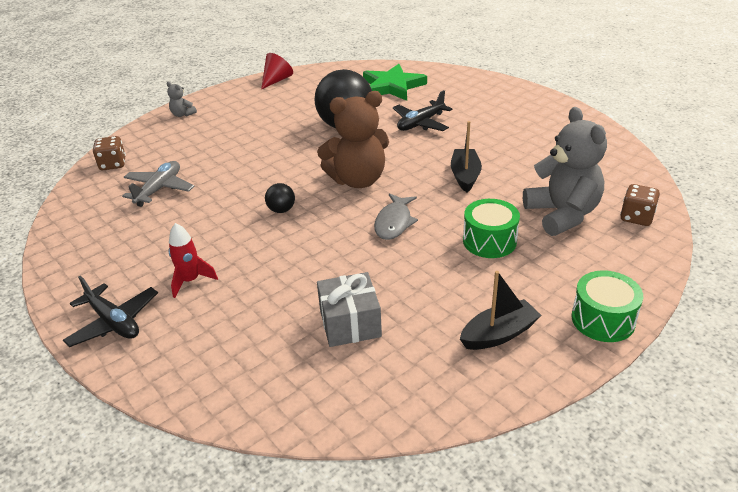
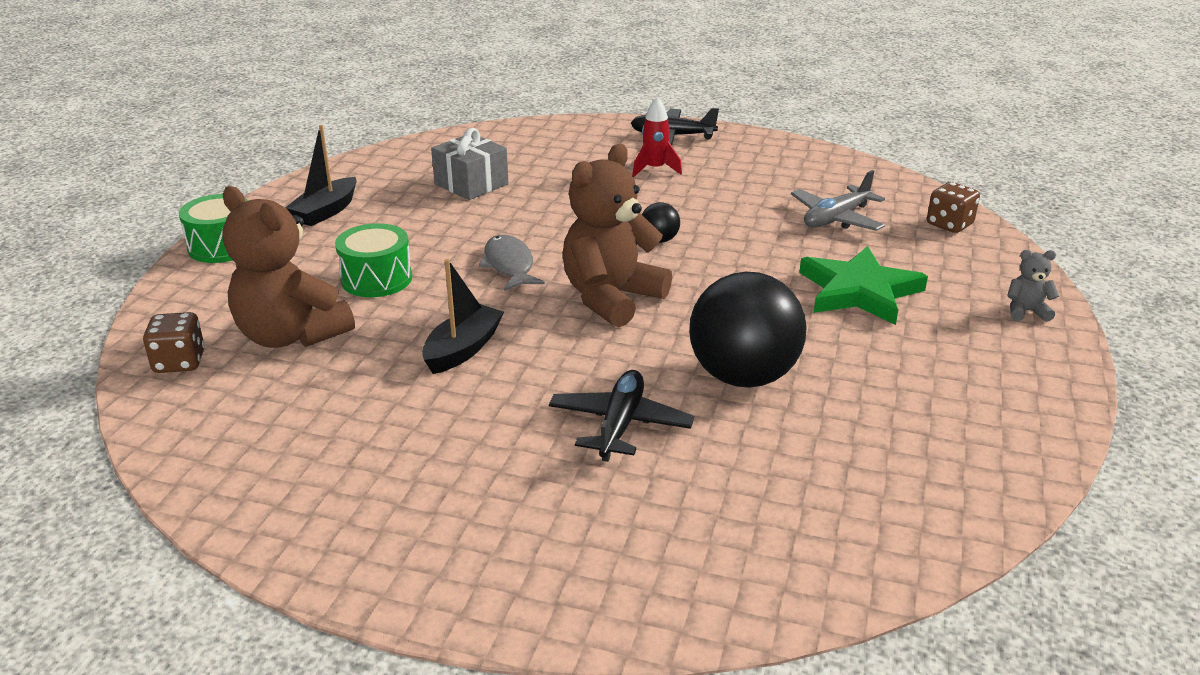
camera: 145 degrees right, 5 degrees down
grey plane [122,161,194,207] -> grey plane turned 60 degrees clockwise [791,170,885,231]
red cone [261,53,293,90] -> none
green star [363,64,427,101] -> green star moved to [799,246,928,325]
black boat [451,121,482,192] -> black boat turned 120 degrees counterclockwise [422,259,504,374]
grey teddy bear [523,107,607,236] -> brown teddy bear [222,186,355,348]

